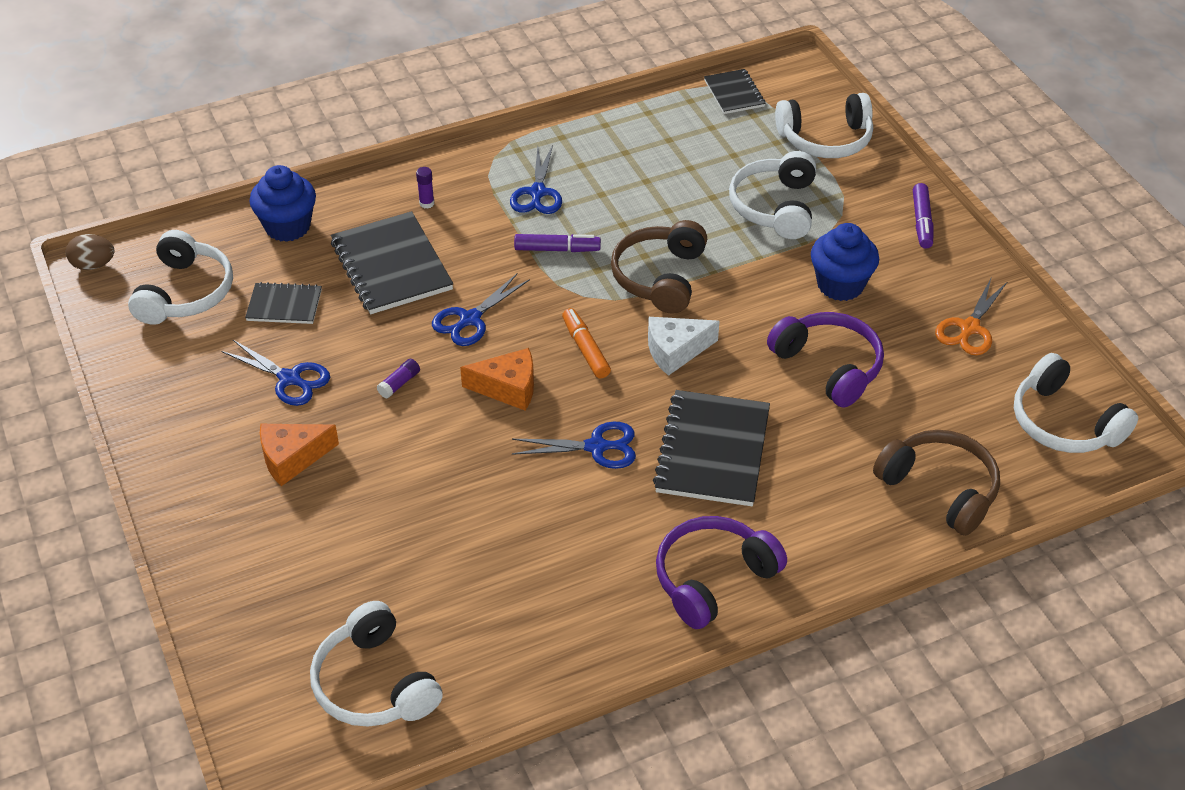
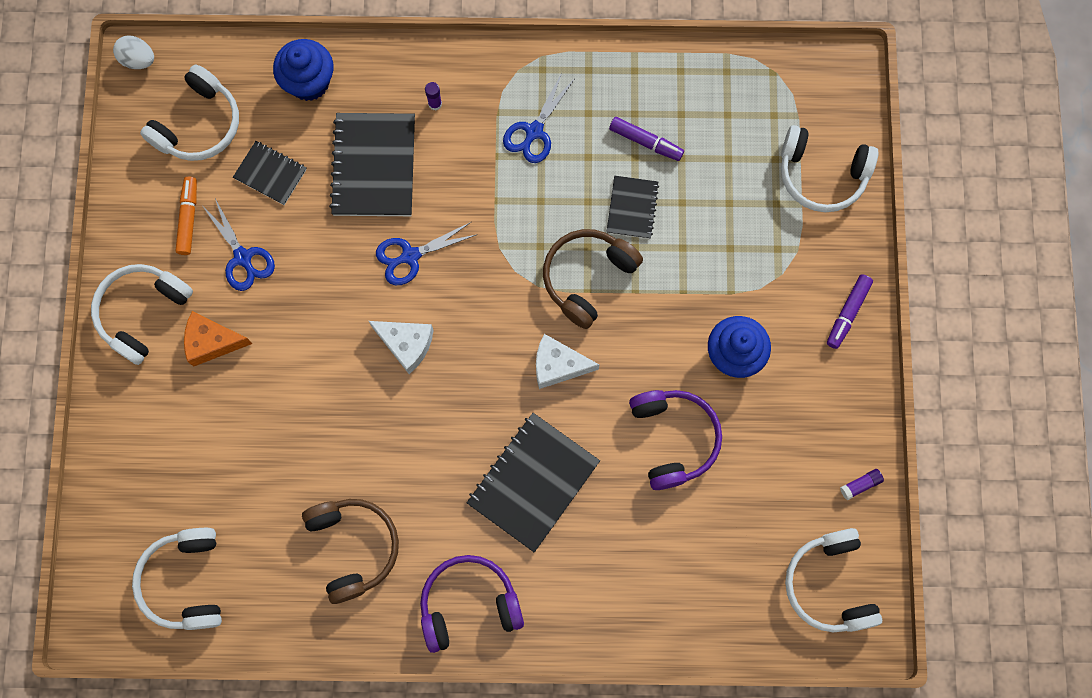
camera: 25 degrees right, 30 degrees up
brown egg [66,234,115,270] -> white egg [113,35,154,69]
purple glue stick [377,359,420,398] -> purple glue stick moved to [840,469,884,500]
orange cheese [460,348,534,411] -> white cheese [369,321,433,374]
blue scissors [512,421,636,469] -> none
purple marker [514,234,601,252] -> purple marker moved to [609,117,684,161]
orange marker [562,308,611,379] -> orange marker moved to [176,177,197,255]
black notebook [704,69,766,114] -> black notebook moved to [606,176,659,239]
white headphones [729,151,816,239] -> white headphones moved to [91,264,193,365]
brown headphones [873,430,1000,536] -> brown headphones moved to [302,499,399,604]
orange scissors [935,279,1008,355] -> none

